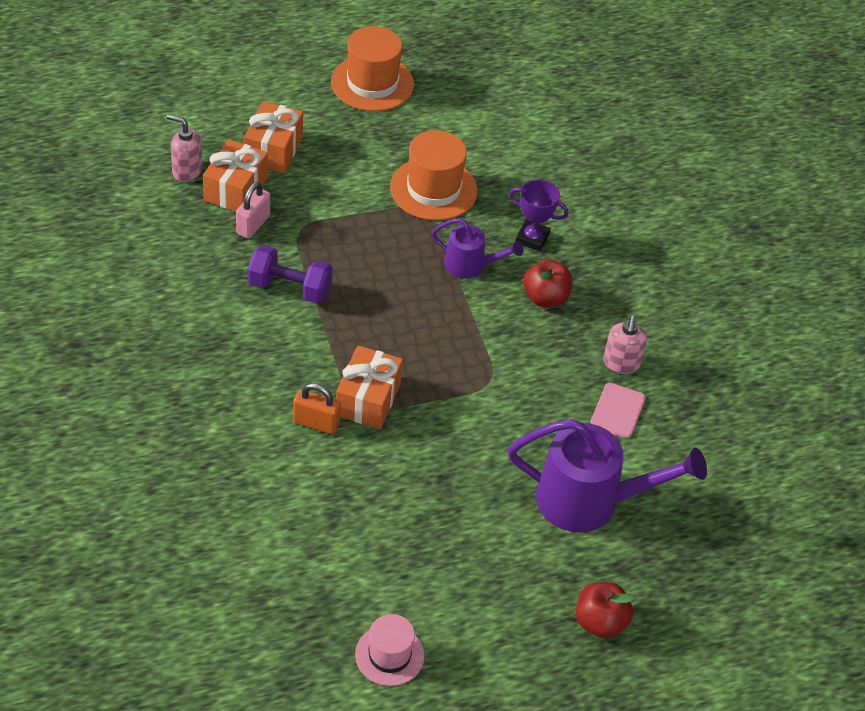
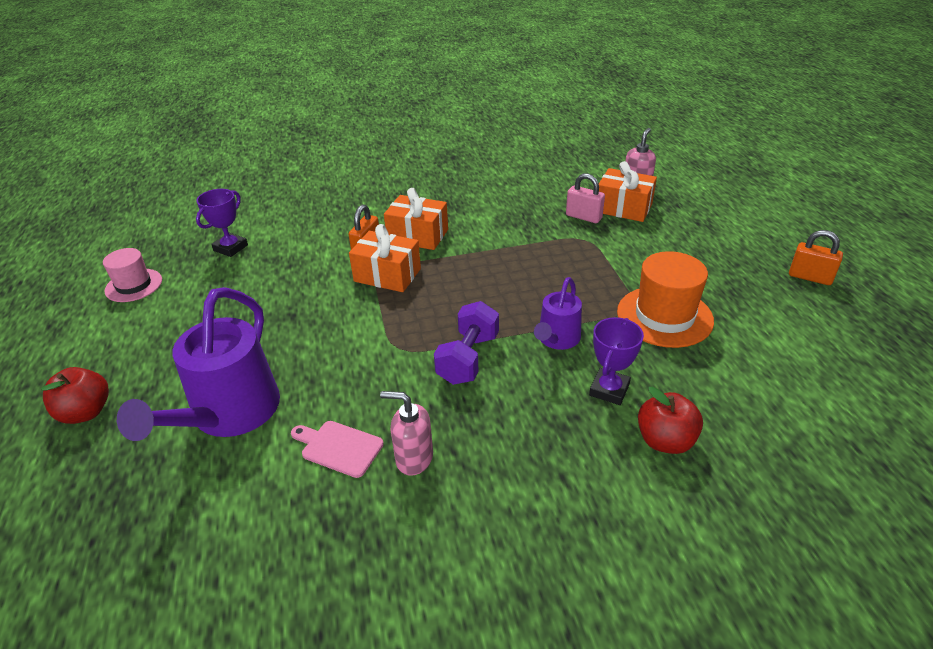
camera: 100 degrees right, 10 degrees down
orange gift [244,101,303,173] -> orange gift moved to [384,188,448,250]
purple dumbbell [248,245,333,304] -> purple dumbbell moved to [434,301,499,385]
orange hat [331,26,414,111] -> orange padlock [789,230,843,285]
red apple [523,259,573,307] -> red apple moved to [638,387,703,454]
none -> purple trophy [196,189,248,257]

